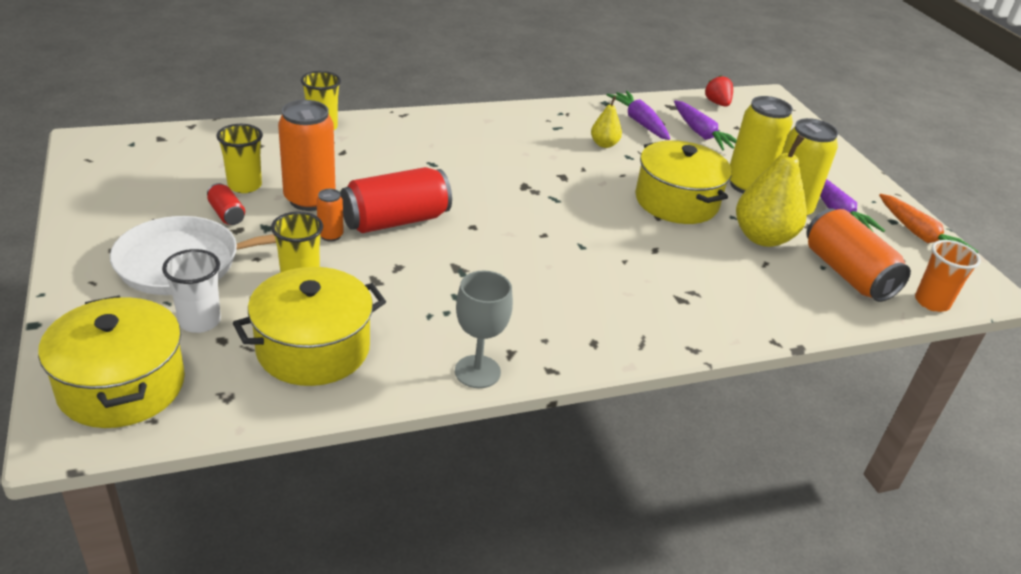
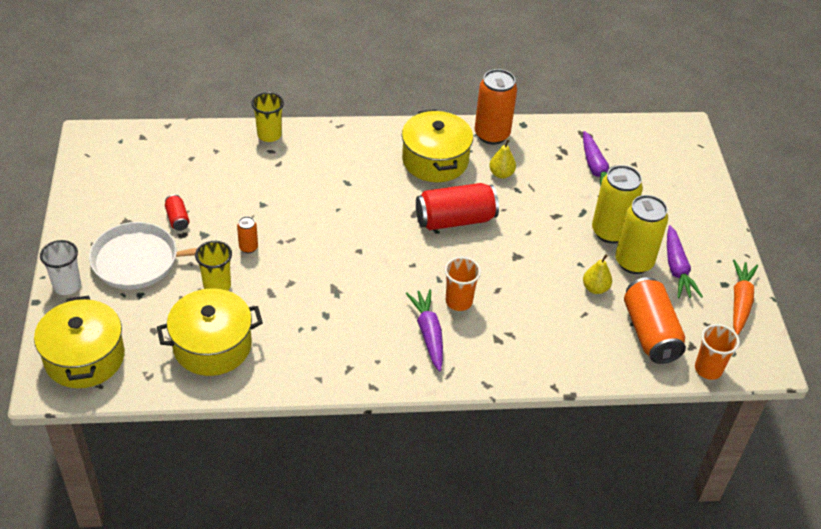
camera: 15 degrees right, 10 degrees up
white cup [162,249,221,333] -> white cup moved to [40,240,81,295]
yellow cup [216,124,263,193] -> none
orange can [278,100,336,211] -> orange can moved to [475,69,517,145]
red can [340,167,452,233] -> red can moved to [416,183,499,230]
grey goblet [455,271,513,388] -> none
purple carrot [606,91,670,140] -> purple carrot moved to [406,289,443,371]
yellow pot [635,140,732,224] -> yellow pot moved to [402,109,473,182]
red strawberry [705,75,733,107] -> none
yellow pear [736,134,807,247] -> yellow pear [583,254,612,294], size x0.52
orange carrot [879,194,979,253] -> orange carrot turned 150 degrees counterclockwise [733,260,758,335]
none -> orange cup [445,257,481,311]

